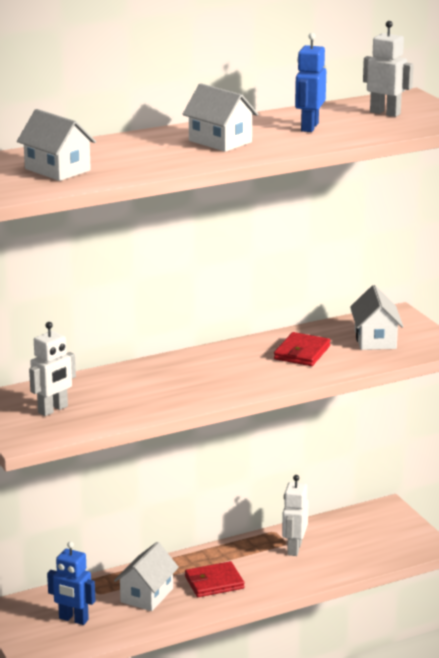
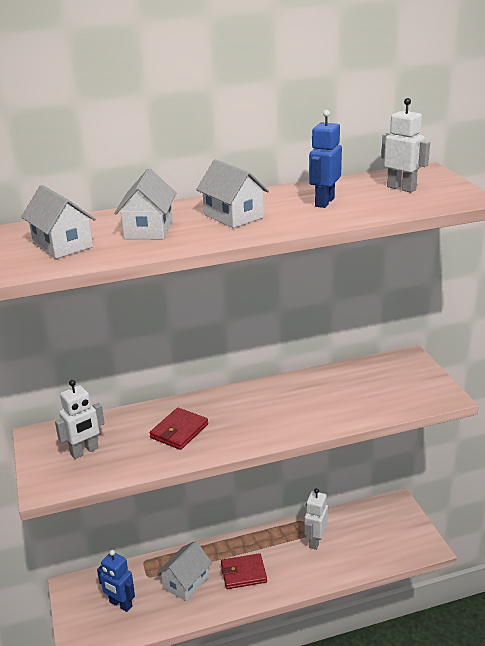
camera: 10 degrees right, 5 degrees up
red wallet [274,332,330,366] -> red wallet moved to [149,408,208,450]
white house [350,285,403,350] -> white house moved to [114,168,176,239]

